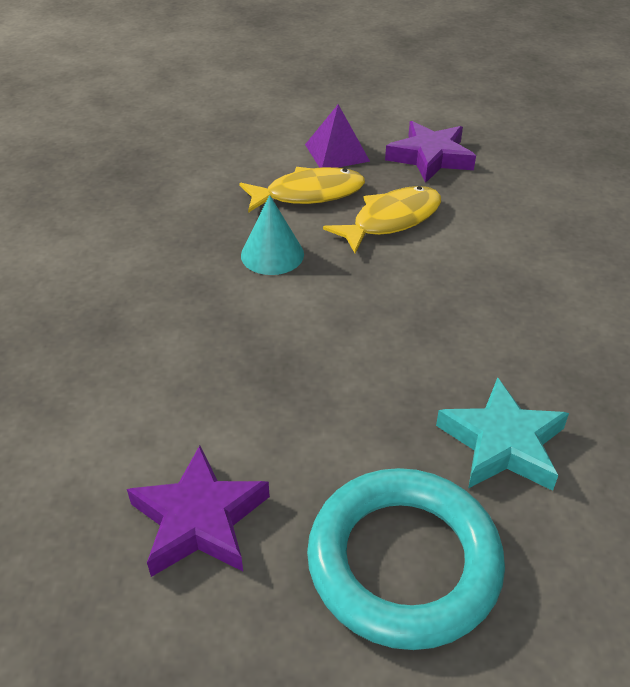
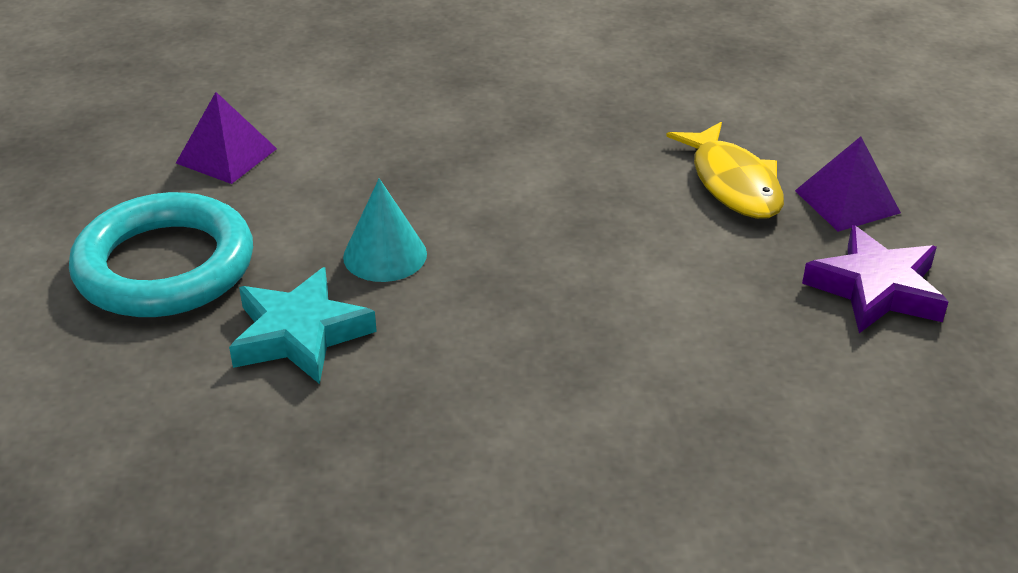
camera: 85 degrees right, 5 degrees down
purple star [127,445,270,577] -> purple pyramid [176,92,277,184]
turquoise cone [241,195,304,275] -> turquoise cone moved to [343,178,427,282]
yellow fish [323,186,441,254] -> none

